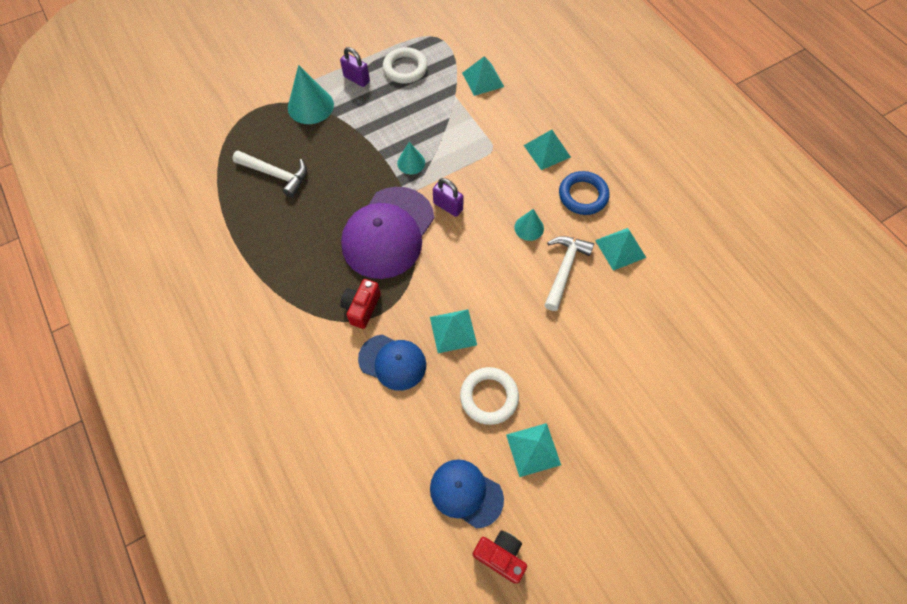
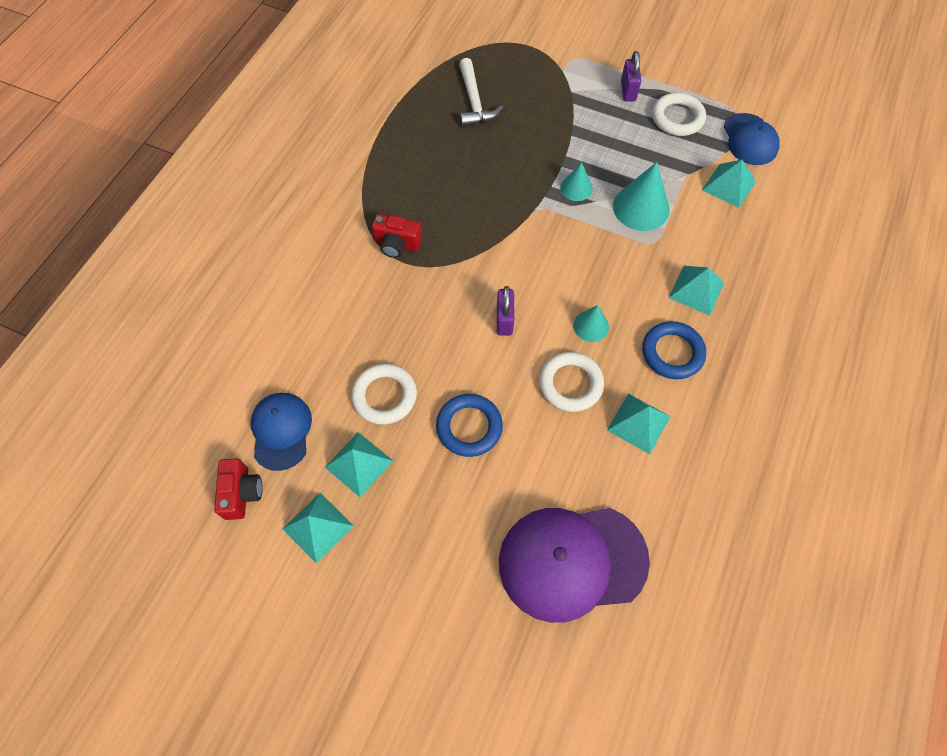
camera: 55 degrees right, 0 degrees up
turquoise cone [288,65,334,124] -> turquoise cone moved to [613,162,670,231]
red camera [340,279,381,329] -> red camera turned 150 degrees counterclockwise [372,214,422,258]
purple cap [341,187,434,279] -> purple cap moved to [499,508,650,623]
blue cap [358,335,426,391] -> blue cap moved to [724,113,780,165]
turquoise pyramid [430,309,477,353] -> turquoise pyramid moved to [283,493,354,564]
purple padlock [433,178,464,217] -> purple padlock moved to [497,286,514,336]
white hammer [545,236,594,311] -> white ring [539,352,604,412]
none -> blue ring [436,394,503,457]

